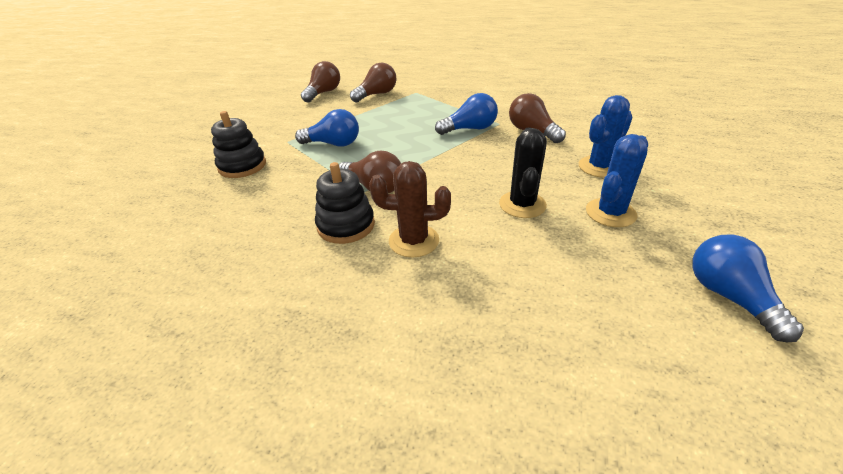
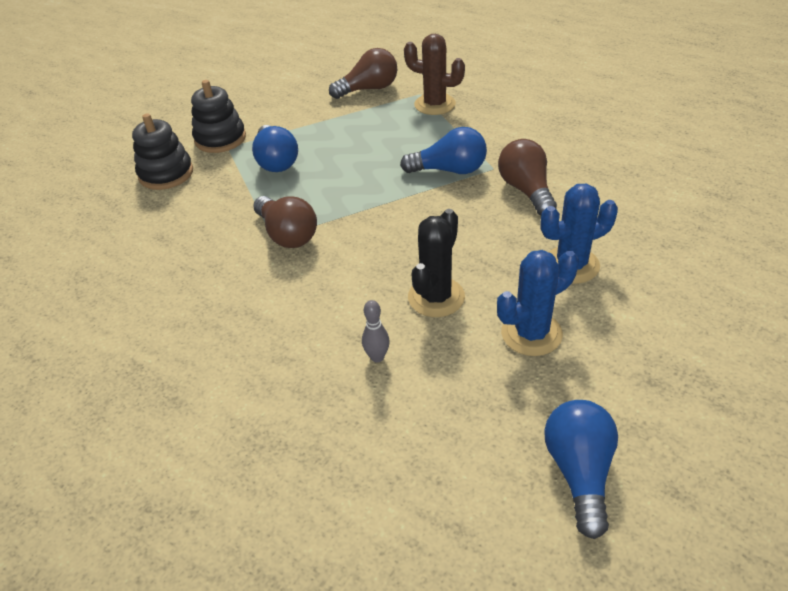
camera: 20 degrees right, 5 degrees up
blue light bulb [295,109,359,147] -> blue light bulb turned 45 degrees clockwise [252,125,298,172]
brown light bulb [301,61,340,103] -> none
black stacking toy [315,162,375,244] -> black stacking toy moved to [191,80,246,153]
brown cactus [369,161,451,258] -> brown cactus moved to [404,34,465,115]
none -> grey bowling pin [362,300,390,362]

